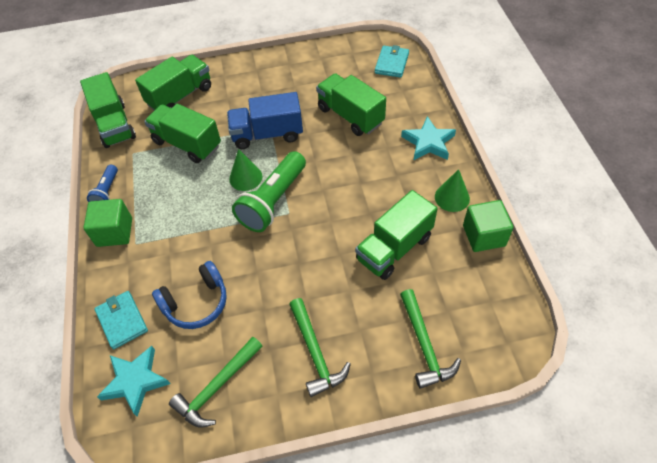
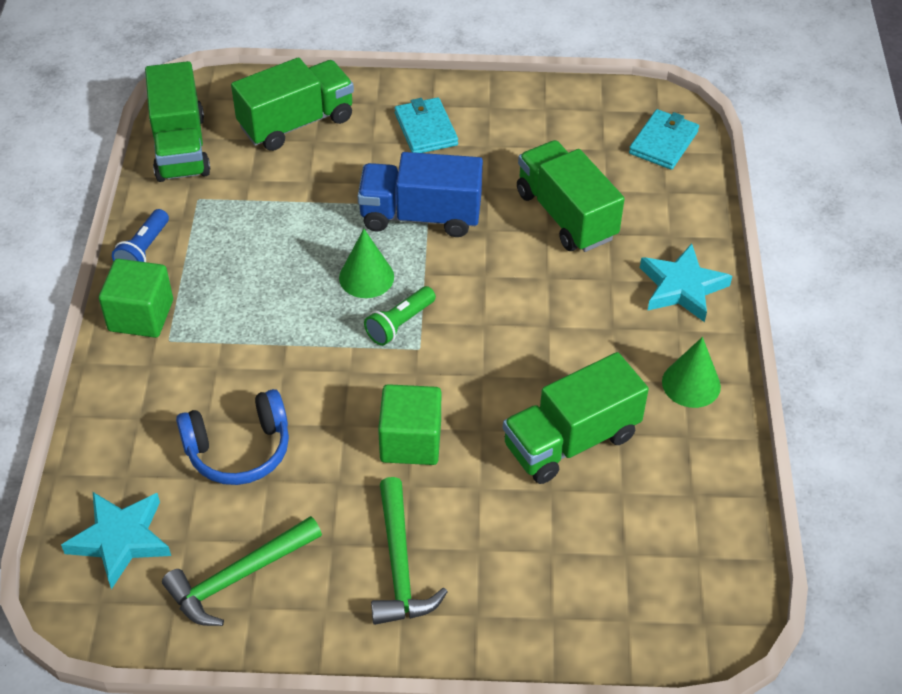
camera: 10 degrees right, 5 degrees down
turquoise wallet [94,291,148,350] -> turquoise wallet moved to [394,97,458,153]
green truck [144,104,221,163] -> none
green flashlight [232,151,306,232] -> green flashlight [364,286,436,346], size x0.52
green hammer [400,289,461,389] -> none
green cube [463,200,513,252] -> green cube moved to [378,384,441,465]

